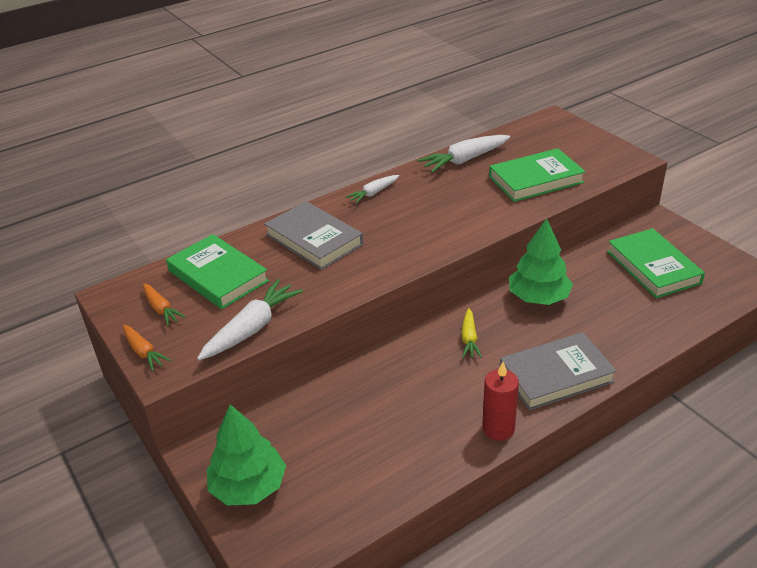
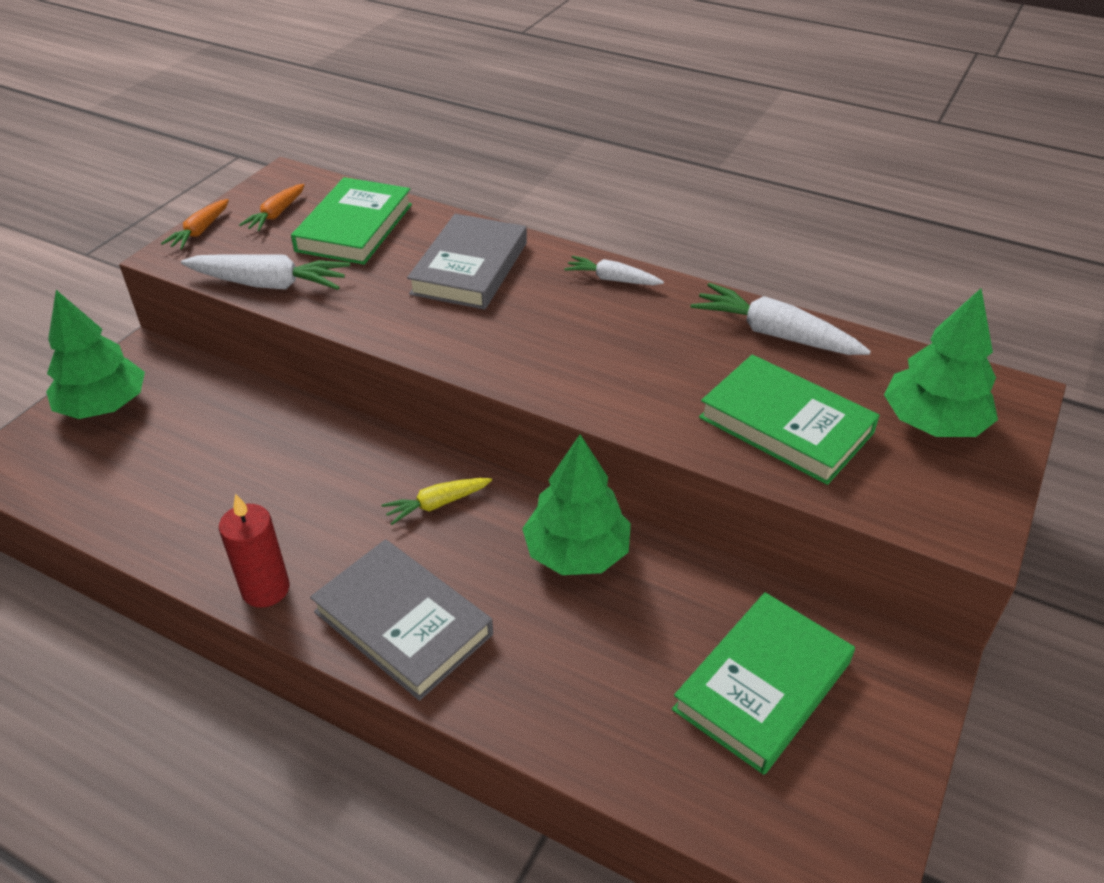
camera: 60 degrees right, 5 degrees up
none -> green tree [884,288,998,437]

